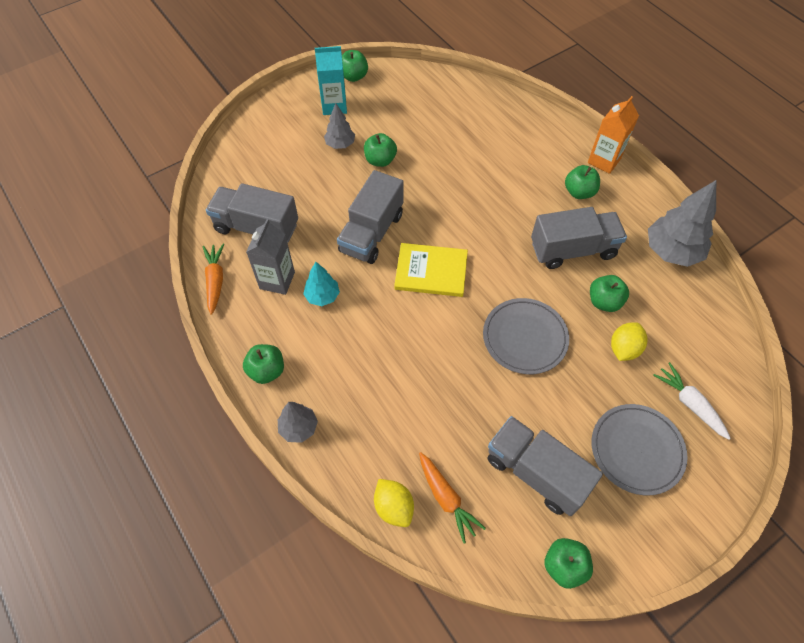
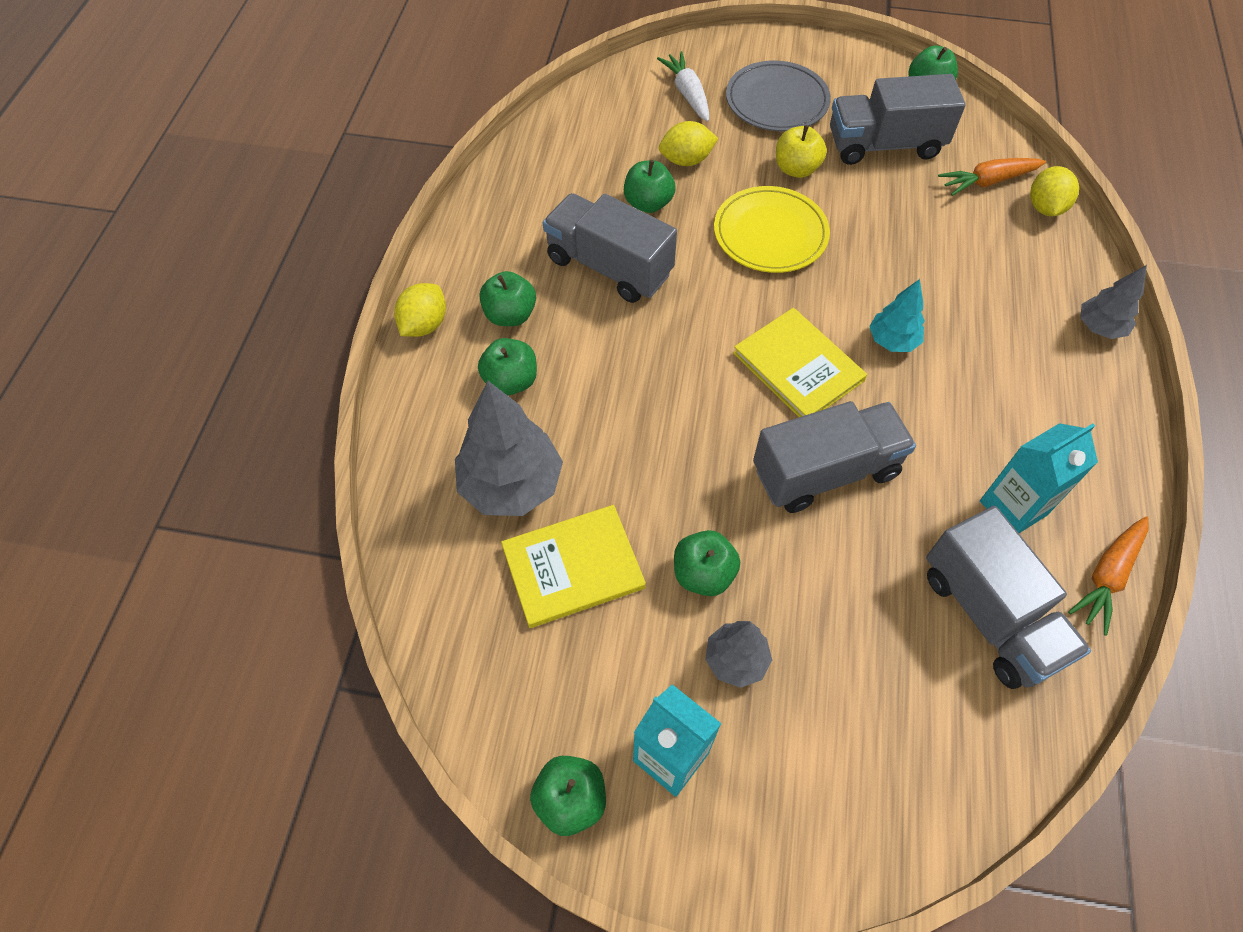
camera: 135 degrees left, 0 degrees up
green apple [243,344,284,384] -> green apple moved to [478,338,537,395]
grey carton [246,219,295,295] -> turquoise carton [980,423,1098,533]
turquoise tree [303,262,340,306] -> turquoise tree moved to [869,279,925,352]
orange carrot [419,452,486,543] -> orange carrot turned 120 degrees counterclockwise [938,158,1046,196]
grey plate [483,298,569,374] -> yellow plate [714,186,830,273]
grey truck [488,416,603,516] -> grey truck turned 90 degrees clockwise [830,74,966,165]
orange carton [588,96,639,174] -> yellow lemon [394,283,446,337]
grey tree [648,180,716,267] -> grey tree moved to [455,381,563,516]
white carrot [653,362,731,440] -> white carrot turned 150 degrees clockwise [657,51,709,122]
none -> yellow book [501,505,646,628]
none -> yellow apple [776,125,827,178]

